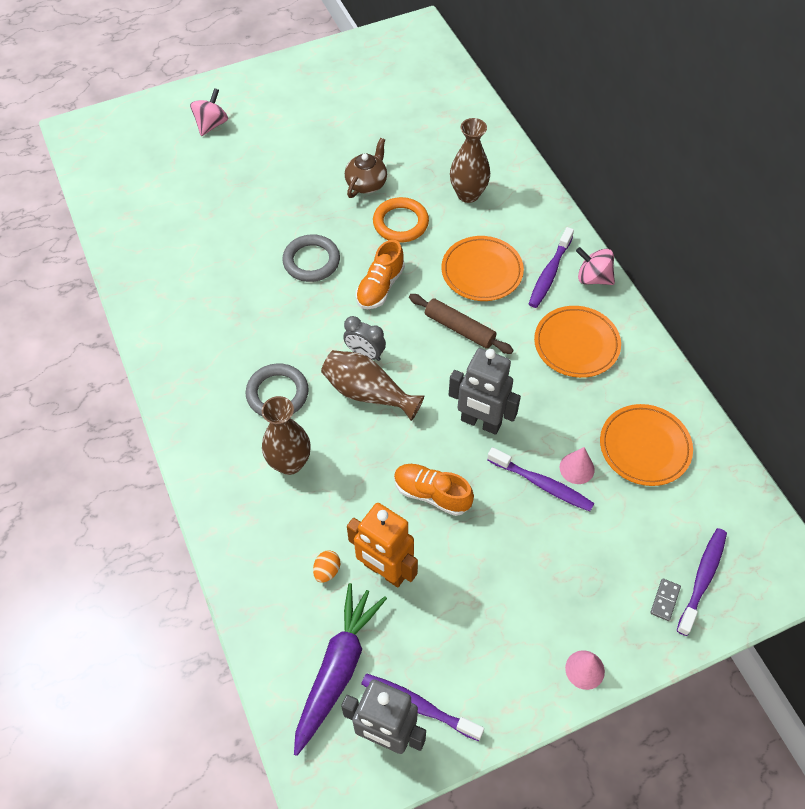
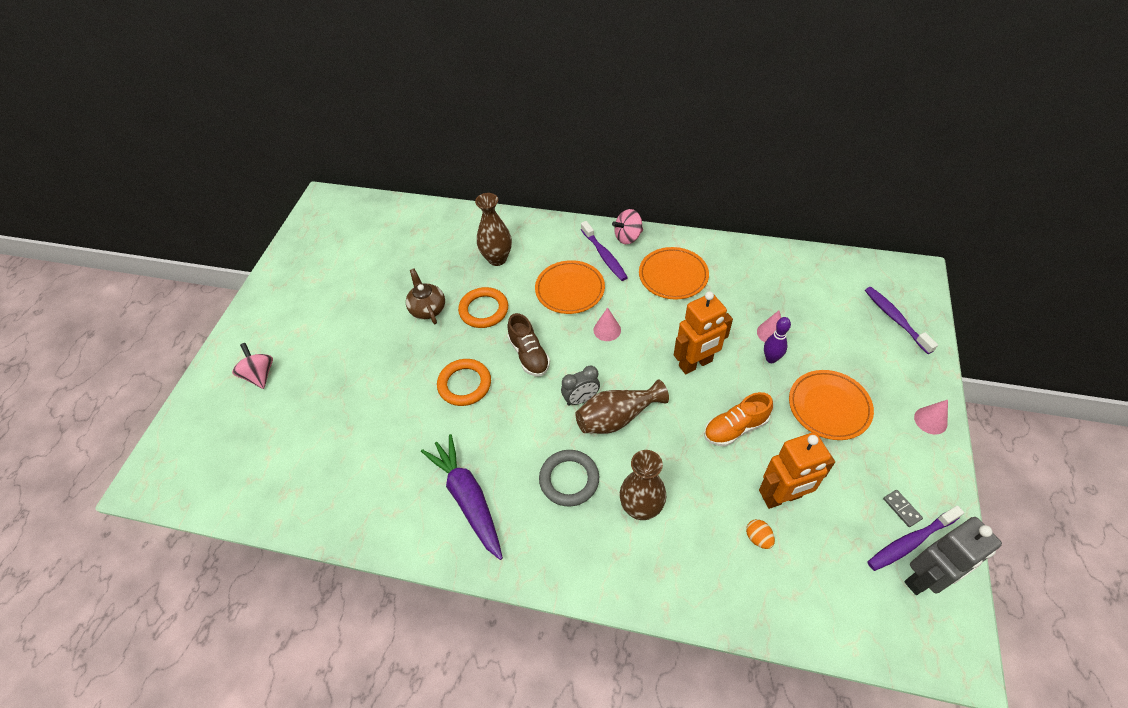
camera: 50 degrees left, 5 degrees down
grey ring [282,234,340,282] -> orange ring [437,359,491,406]
purple carrot [294,583,387,756] -> purple carrot moved to [421,434,503,560]
orange shoe [356,240,405,309] -> brown shoe [507,313,550,377]
brown rolling pin [409,294,514,354] -> pink cone [594,307,621,341]
grey robot [449,348,521,435] -> orange robot [674,291,733,374]
purple toothbrush [487,447,594,512] -> purple bowling pin [764,317,791,363]
orange plate [600,404,693,486] -> orange plate moved to [789,370,874,440]
grey domino [650,578,681,621] -> grey domino moved to [883,490,923,527]

